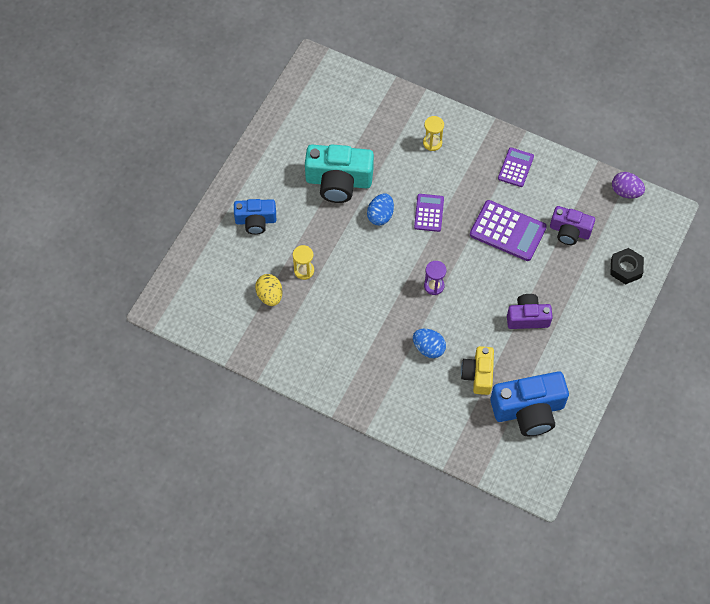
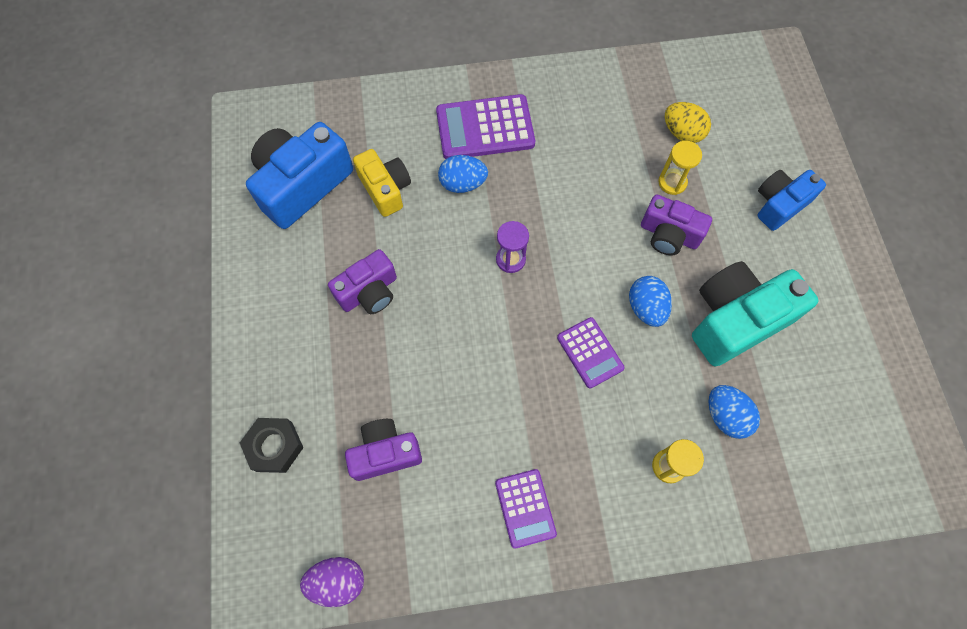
camera: 145 degrees right, 5 degrees up
purple calculator [470,200,547,261] -> purple calculator moved to [436,94,535,159]
none -> purple camera [641,194,712,256]
none -> blue egg [709,385,760,439]

